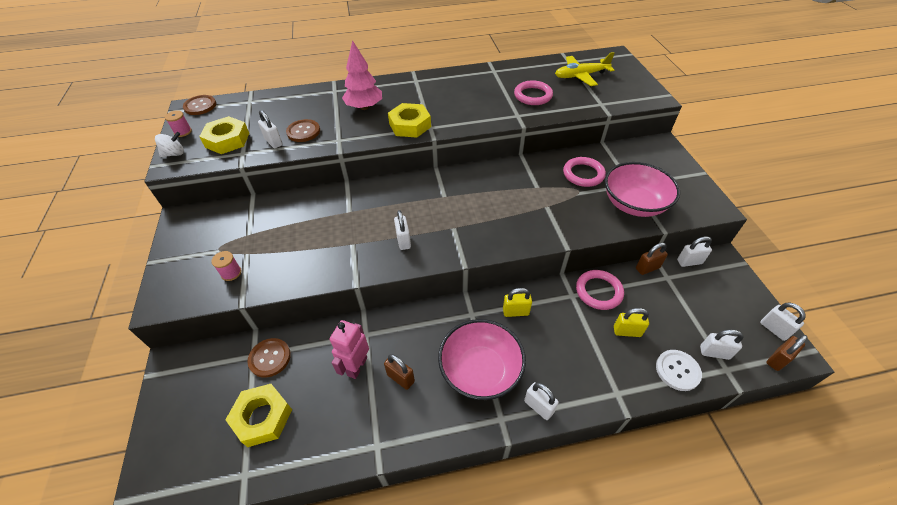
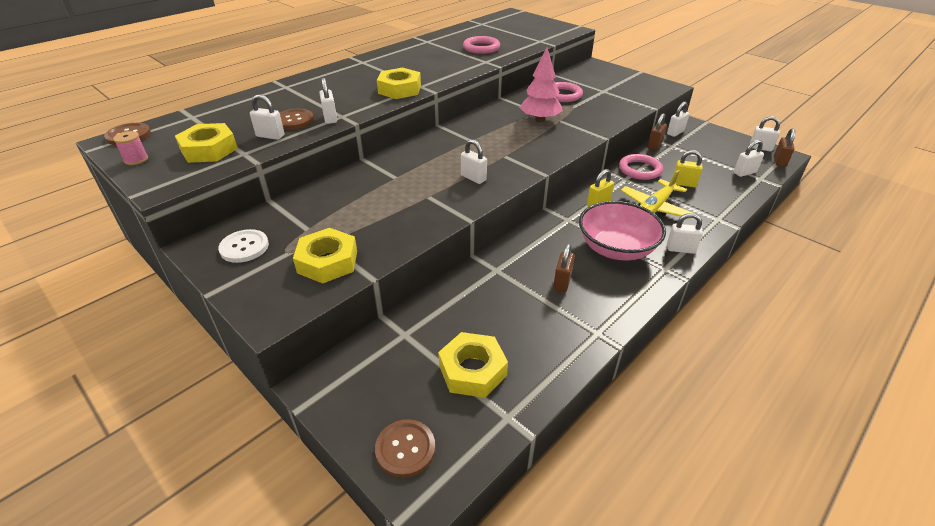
camera: 35 degrees left, 10 degrees down
white spinning top [155,132,184,157] -> none
pink spool [211,251,242,281] -> yellow nut [293,228,357,283]
brown button [248,338,291,378] -> brown button moved to [375,419,435,478]
pink robot [330,320,369,379] -> none
pink tree [342,40,382,110] -> pink tree moved to [519,47,563,122]
brown padlock [384,354,415,390] -> brown padlock turned 75 degrees counterclockwise [553,243,575,292]
yellow plane [555,52,614,86] -> yellow plane moved to [621,170,692,219]
pink bowl [605,162,680,217] -> none
yellow padlock [614,308,649,337] -> yellow padlock turned 45 degrees clockwise [672,150,703,187]
white button [656,350,702,391] -> white button moved to [218,229,269,263]
none -> white padlock [319,78,337,124]

